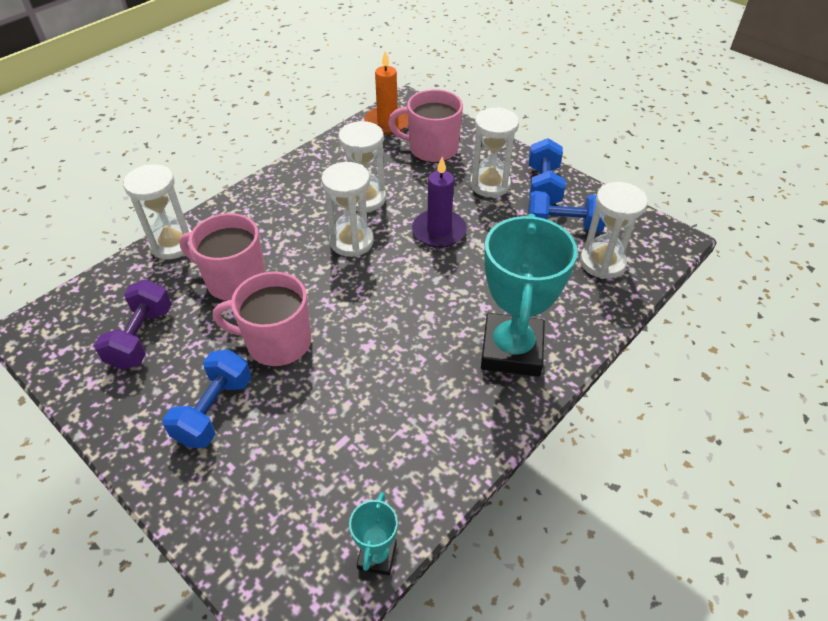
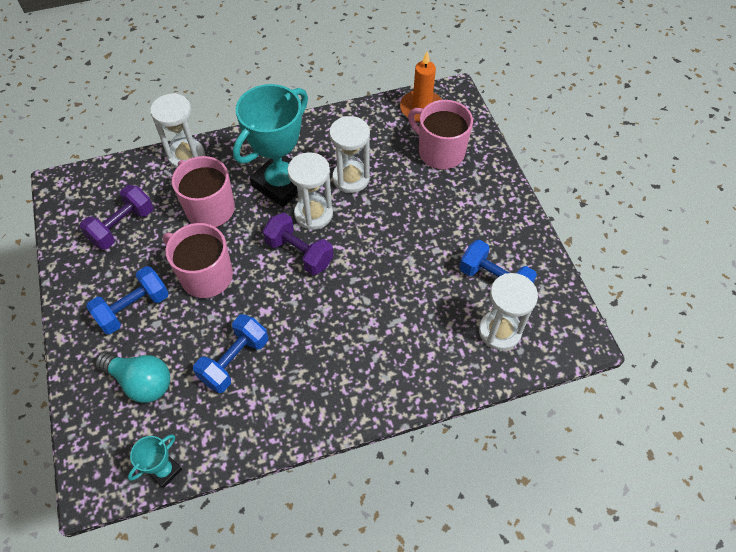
camera: 30 degrees right, 10 degrees up
purple candle [412,157,467,248] -> none
white hourglass [470,107,519,197] -> none
turquoise trophy [481,213,578,377] -> turquoise trophy moved to [233,84,308,207]
blue dumbbell [529,138,566,205] -> blue dumbbell moved to [193,314,268,393]
none -> turquoise light bulb [95,352,170,403]
none -> purple dumbbell [263,213,334,275]

